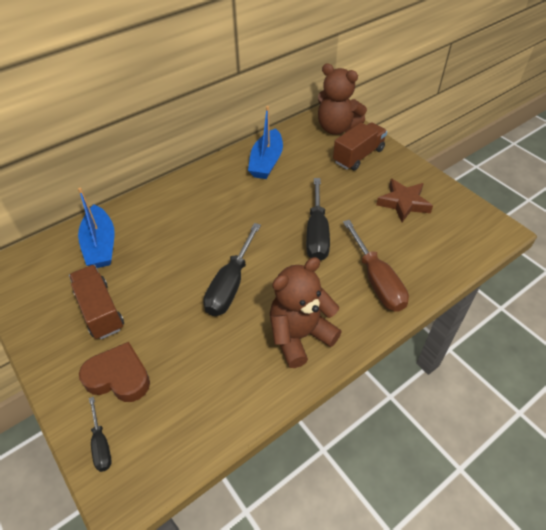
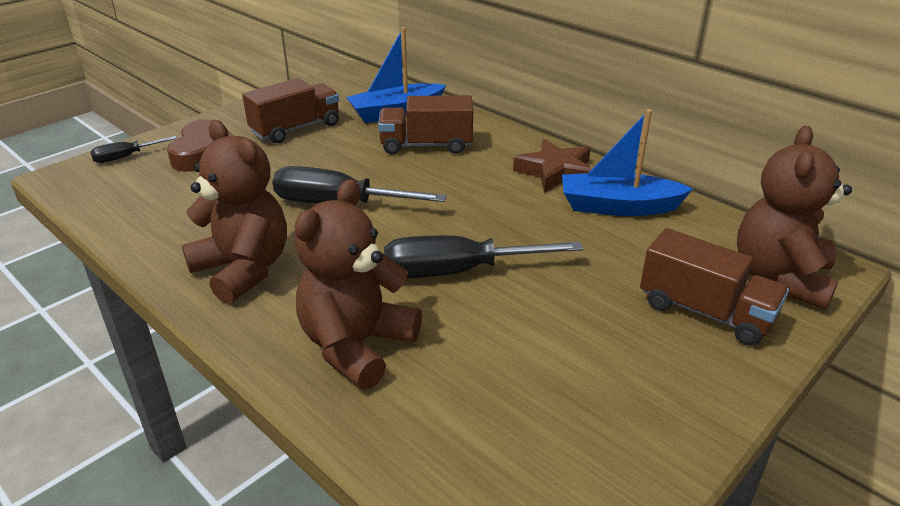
camera: 80 degrees right, 15 degrees down
brown screwdriver [343,220,409,312] -> brown teddy bear [295,179,422,390]
brown star [376,179,433,222] -> brown star moved to [513,139,592,193]
none -> brown truck [378,95,473,155]

